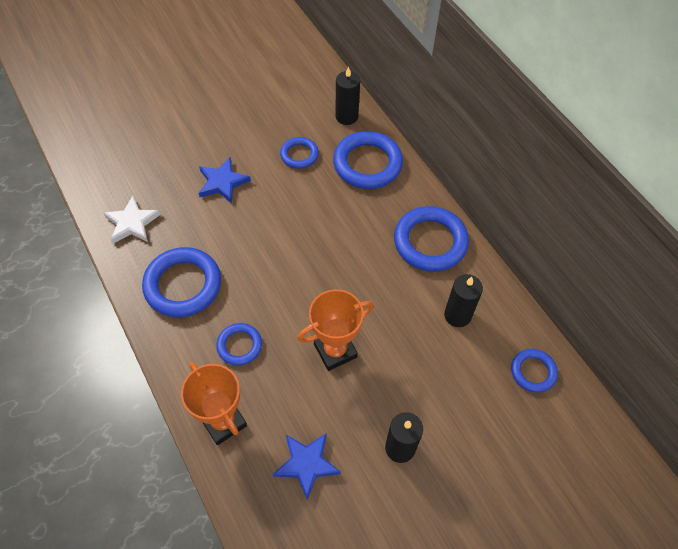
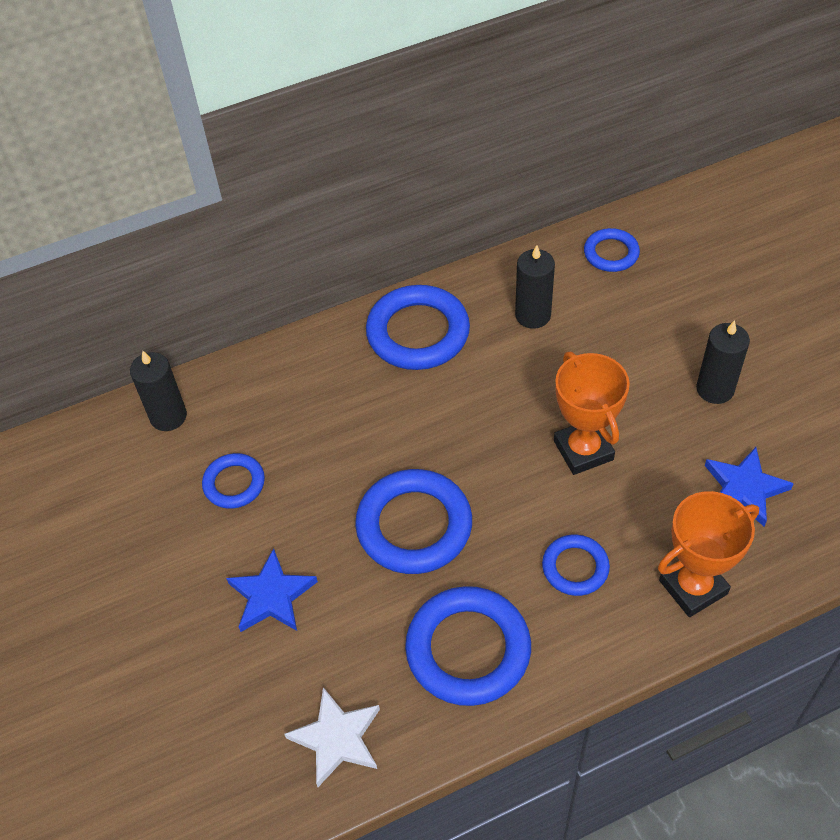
camera: 80 degrees left, 5 degrees down
blue ring [333,131,403,189] -> blue ring moved to [355,469,472,574]

